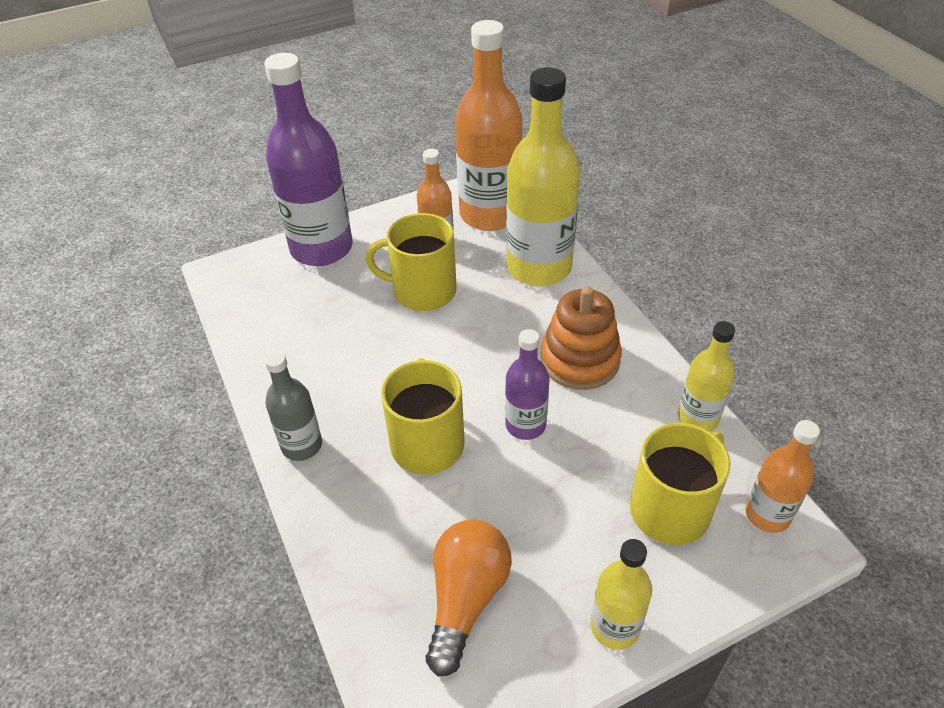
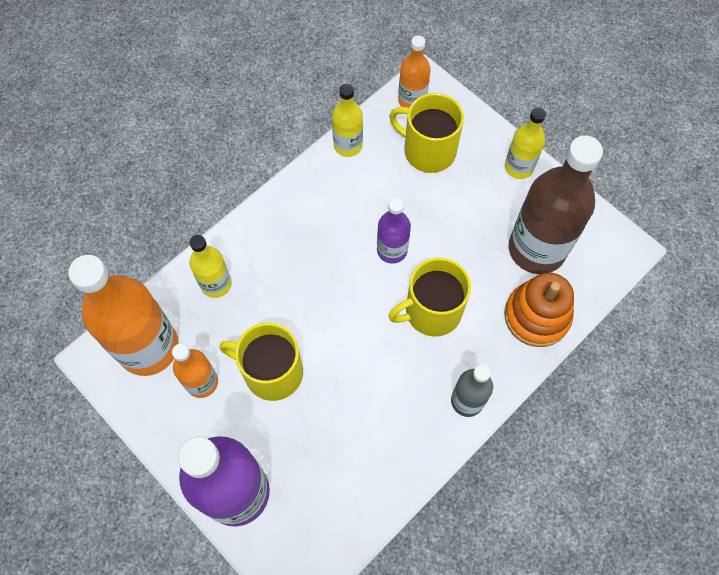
camera: 110 degrees left, 20 degrees up
yellow mug [366,213,457,311] -> yellow mug turned 120 degrees clockwise [219,323,303,401]
orange light bulb [426,520,512,677] -> brown bottle [509,136,603,274]
yellow bottle [506,67,580,286] -> yellow bottle [189,235,232,298], size x0.53
orange stacking toy [541,286,622,390] -> orange stacking toy moved to [504,273,574,347]

